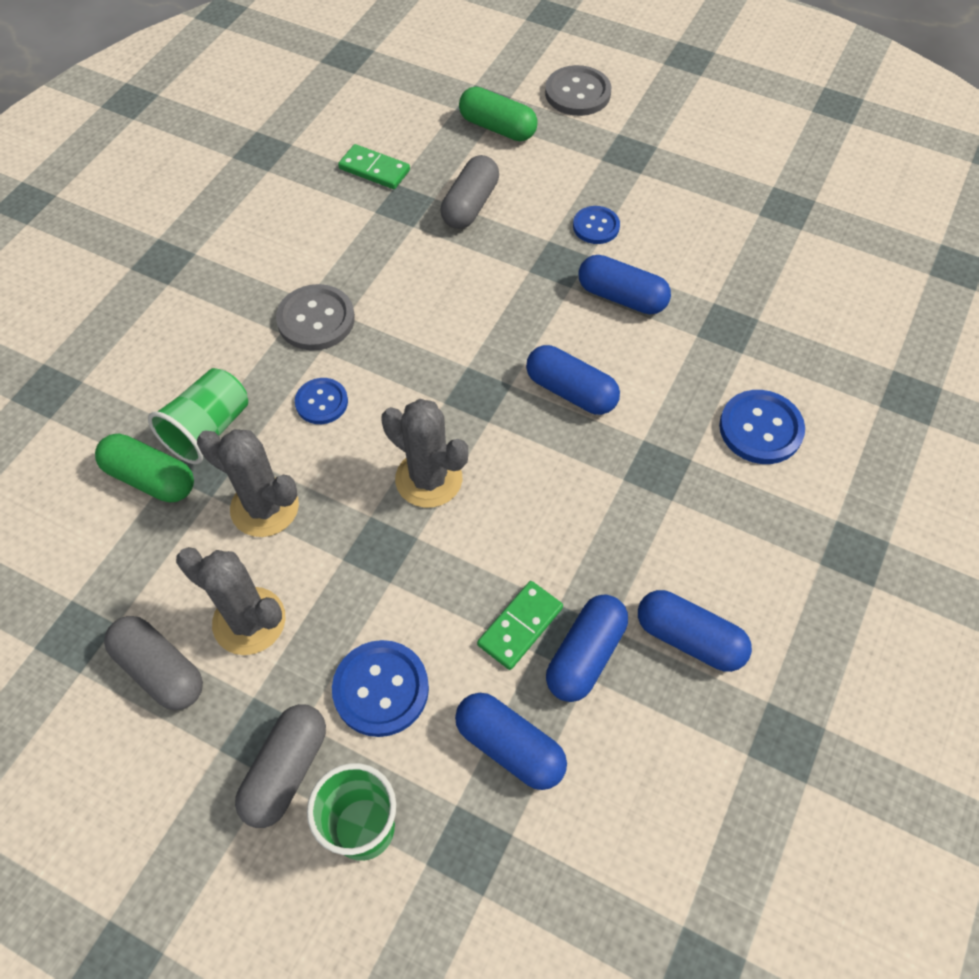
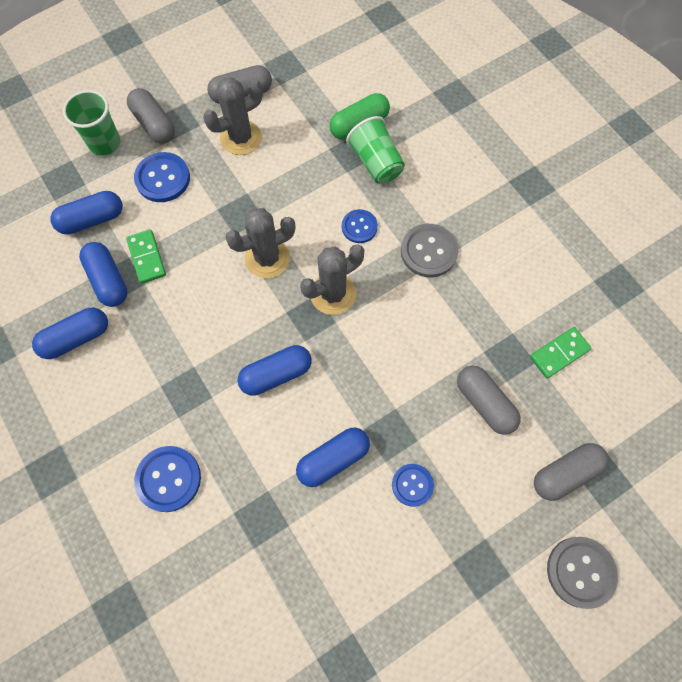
camera: 120 degrees right, 10 degrees up
grey cactus [197,429,299,537] -> grey cactus moved to [300,244,364,315]
green capsule [459,87,537,141] -> grey capsule [534,443,609,501]

